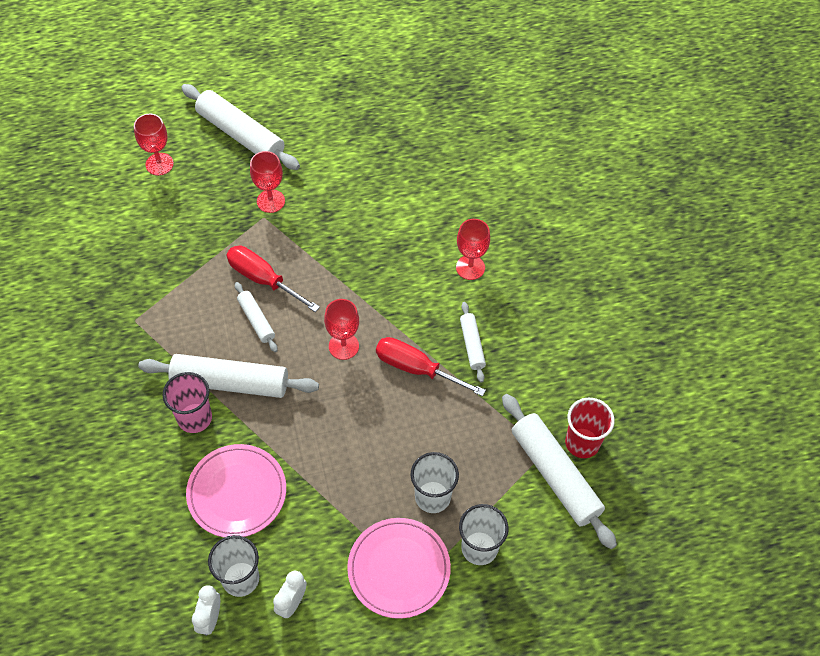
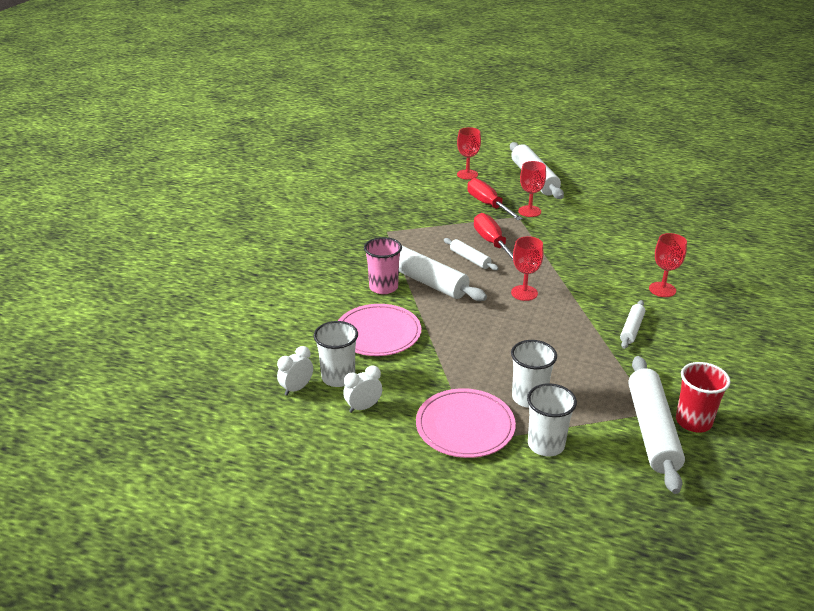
camera: 35 degrees right, 25 degrees down
white rolling pin [235,282,278,352] -> white rolling pin turned 45 degrees counterclockwise [444,238,499,271]
red screwdriver [376,337,486,396] -> red screwdriver moved to [467,178,523,220]

